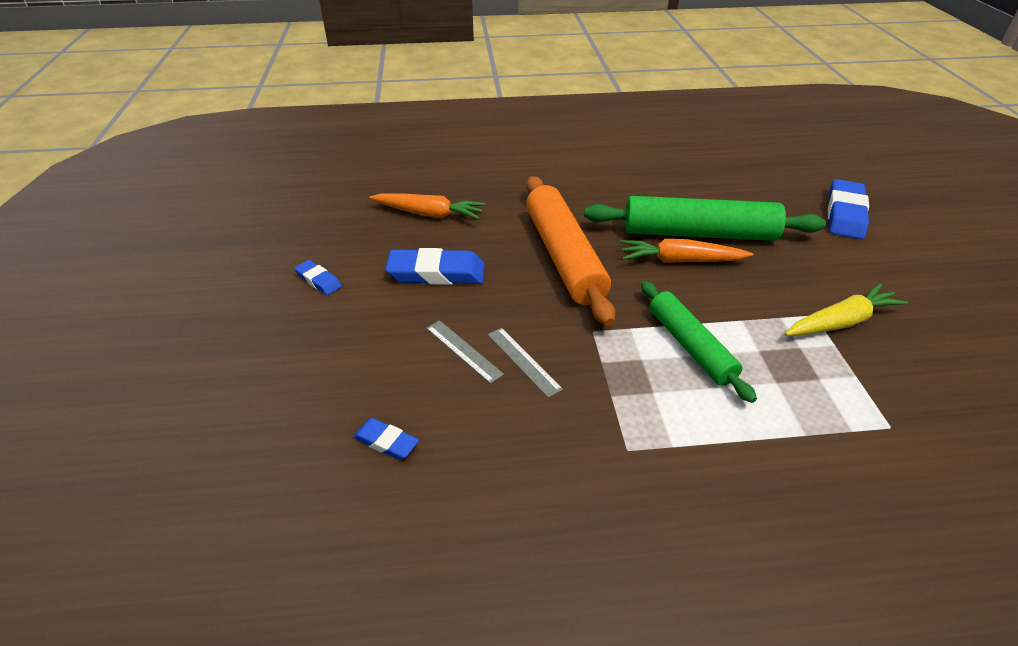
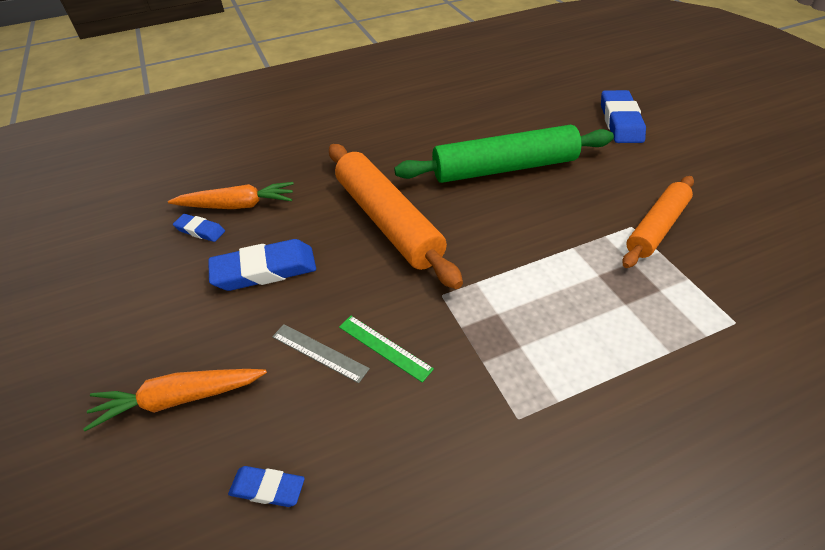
camera: 15 degrees left, 5 degrees up
blue eraser [294,260,342,295] -> blue eraser moved to [173,214,225,242]
grey ruler [488,328,563,398] -> green ruler [339,316,434,383]
orange carrot [620,239,753,263] -> orange carrot moved to [83,369,267,431]
green rolling pin [641,281,757,403] -> none
yellow carrot [785,283,908,336] -> orange rolling pin [622,176,694,268]

